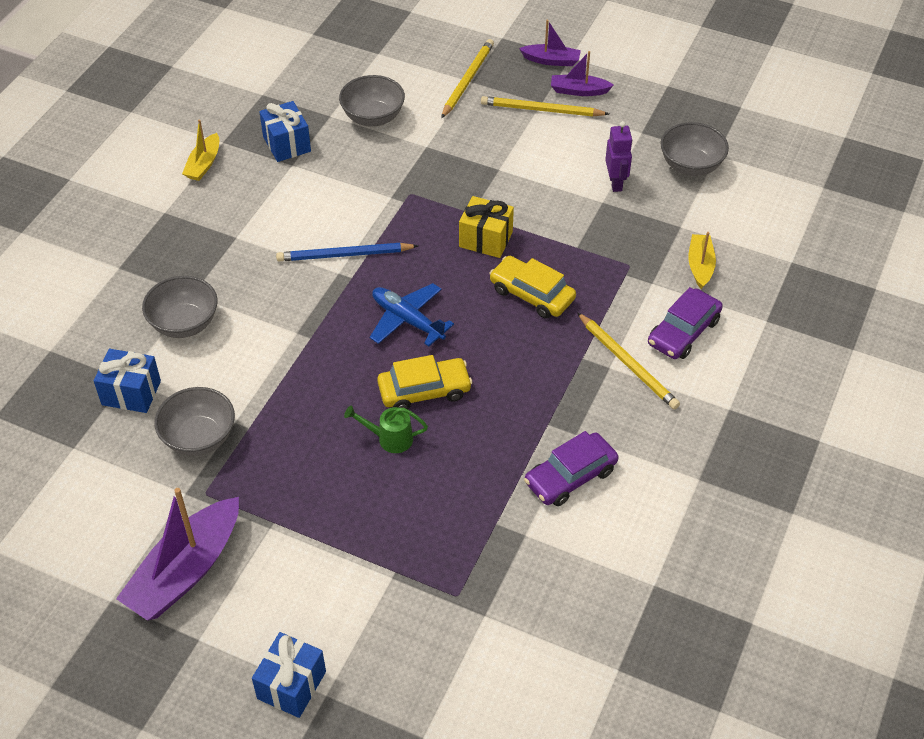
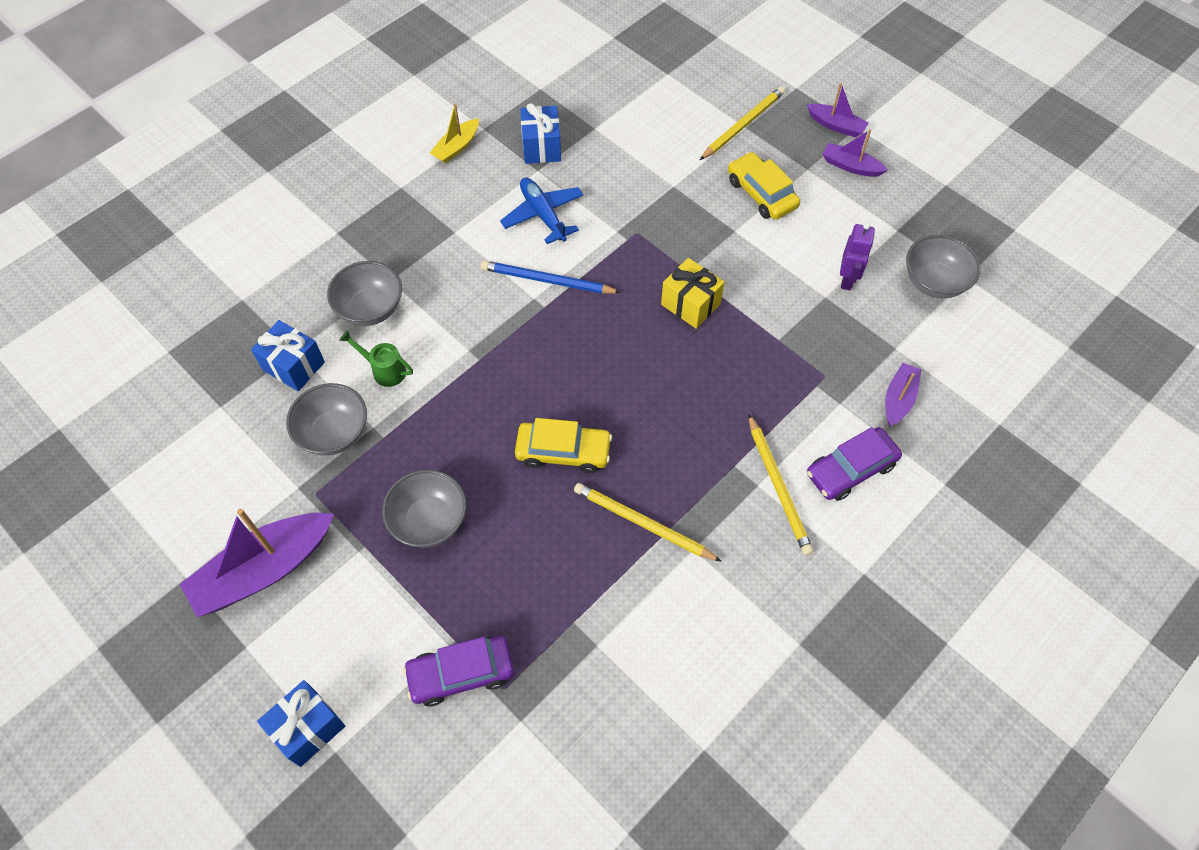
camera: 20 degrees right, 10 degrees up
grey bowl [339,75,405,127] -> grey bowl moved to [382,470,466,548]
green watering can [344,405,428,453] -> green watering can moved to [339,330,413,387]
blue plane [370,283,454,347] -> blue plane moved to [500,177,584,244]
yellow pencil [481,96,609,116] -> yellow pencil moved to [574,483,722,562]
yellow car [490,256,576,319] -> yellow car moved to [728,152,800,220]
purple car [524,431,619,506] -> purple car moved to [403,636,514,706]
yellow boat [688,232,716,289] -> purple boat [885,363,921,426]

